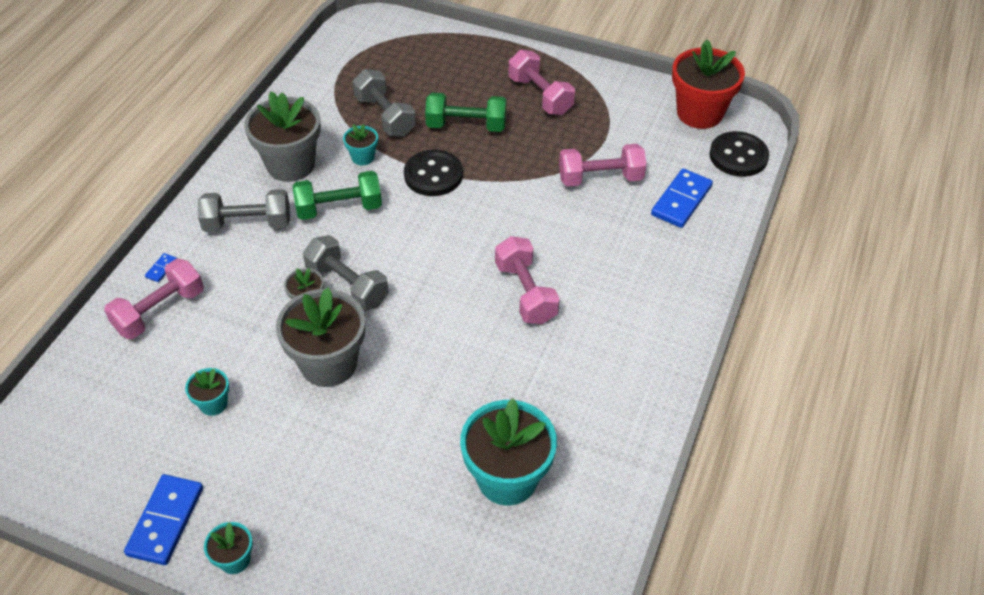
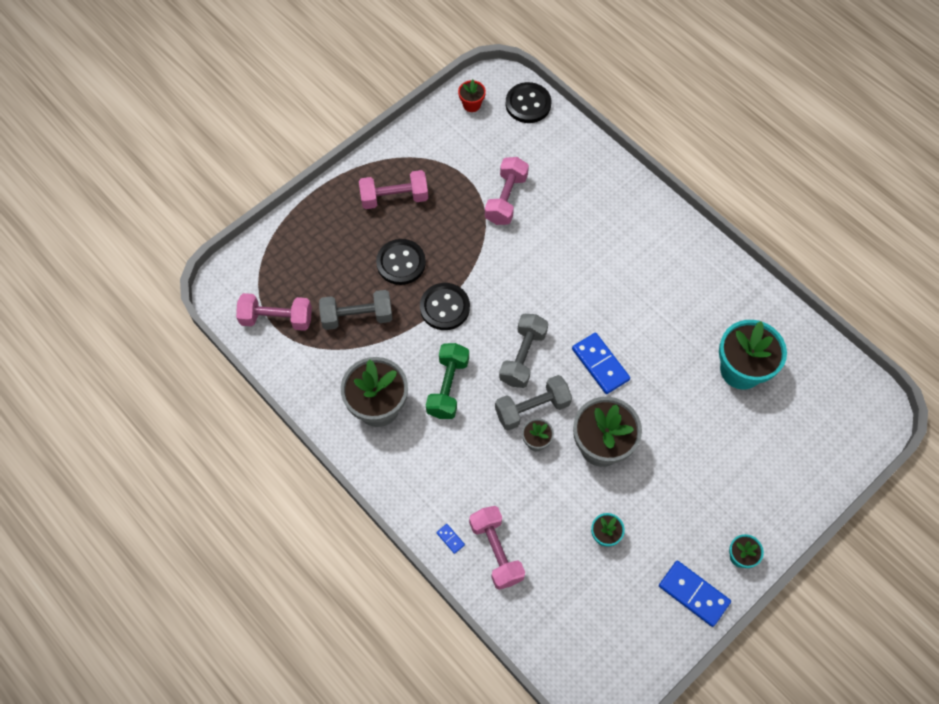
camera: 65 degrees left, 15 degrees up
grey dumbbell [198,189,290,232] -> grey dumbbell moved to [499,314,548,388]
turquoise flower pot [343,124,378,166] -> none
green dumbbell [425,93,506,132] -> black button [376,239,426,285]
pink dumbbell [495,236,560,324] -> pink dumbbell moved to [236,293,312,331]
blue domino [651,169,713,228] -> blue domino moved to [572,333,630,394]
red flower pot [672,40,745,129] -> red flower pot [458,79,486,112], size x0.48

